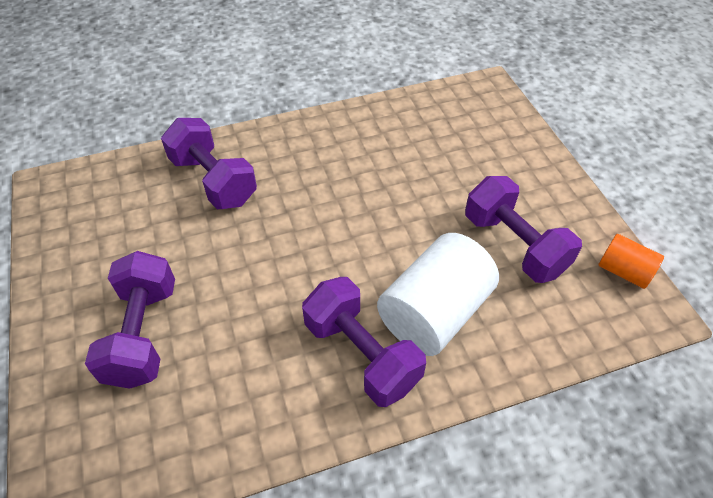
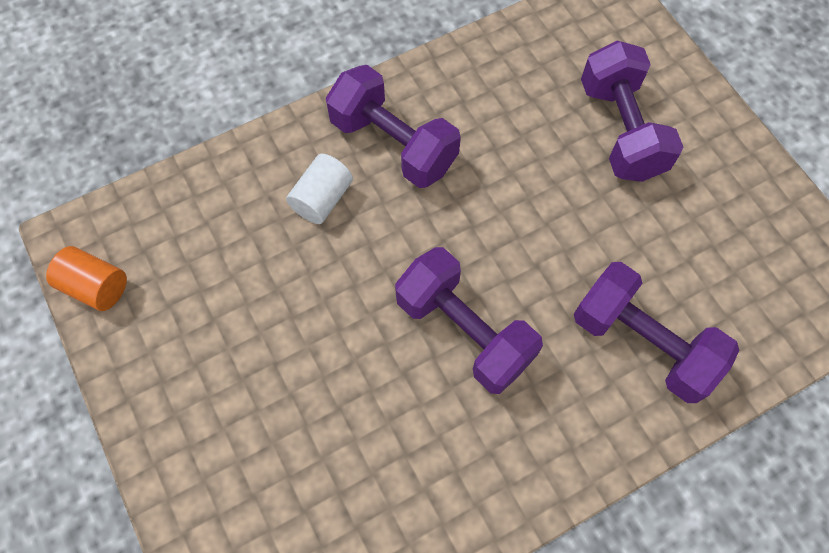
camera: 170 degrees right, 15 degrees up
white cylinder [377,233,499,356] -> white cylinder [286,154,353,224], size x0.52
purple dumbbell [465,176,582,283] -> purple dumbbell moved to [395,247,543,394]

